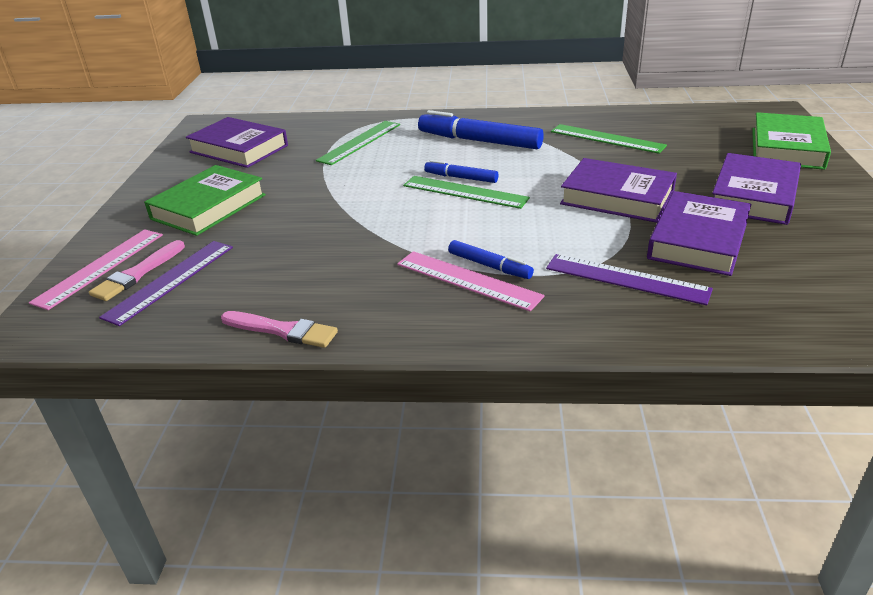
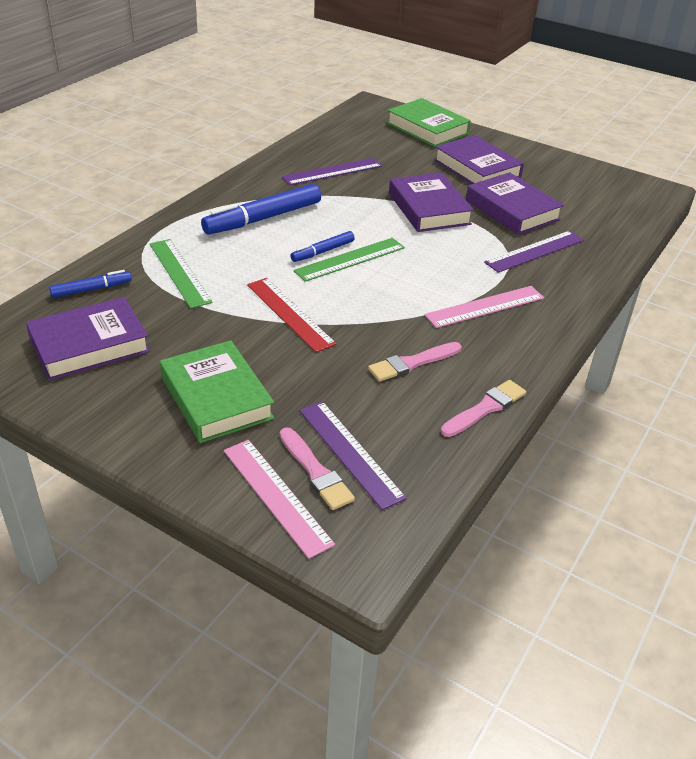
camera: 65 degrees left, 5 degrees up
blue marker [448,240,534,279] -> blue marker moved to [49,270,131,298]
green ruler [551,124,667,154] -> purple ruler [282,158,382,185]
purple book [560,158,677,223] -> purple book turned 75 degrees counterclockwise [389,173,474,232]
none -> red ruler [247,278,337,353]
none -> pink brush [368,342,462,382]

